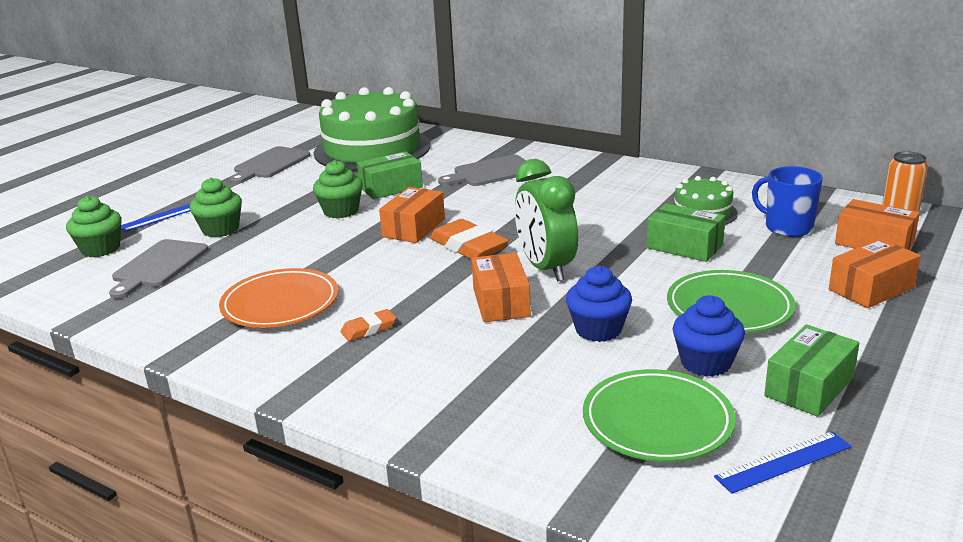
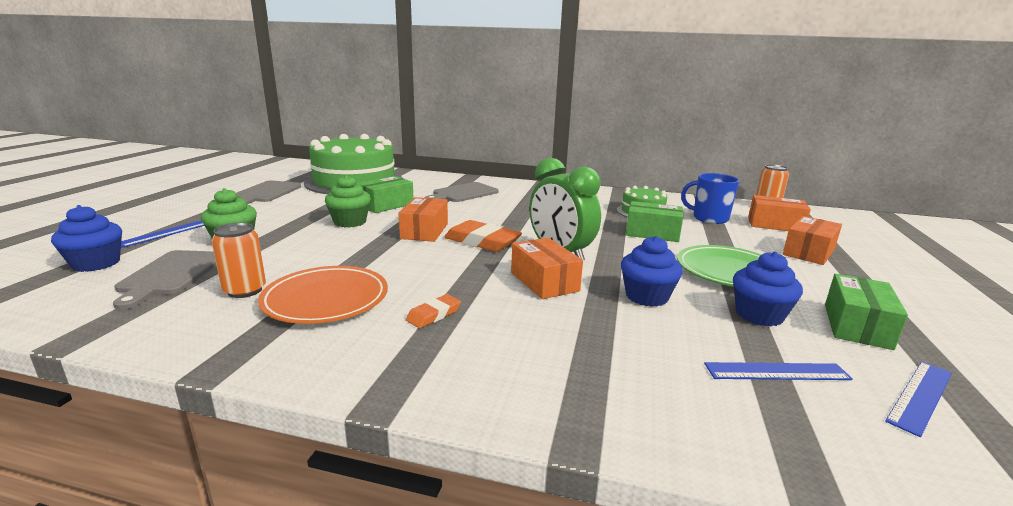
camera: 20 degrees left, 5 degrees down
green cupcake [66,196,122,257] -> blue cupcake [51,205,122,272]
green plate [583,369,736,462] -> blue ruler [704,362,853,380]
none -> orange can [211,223,266,298]

